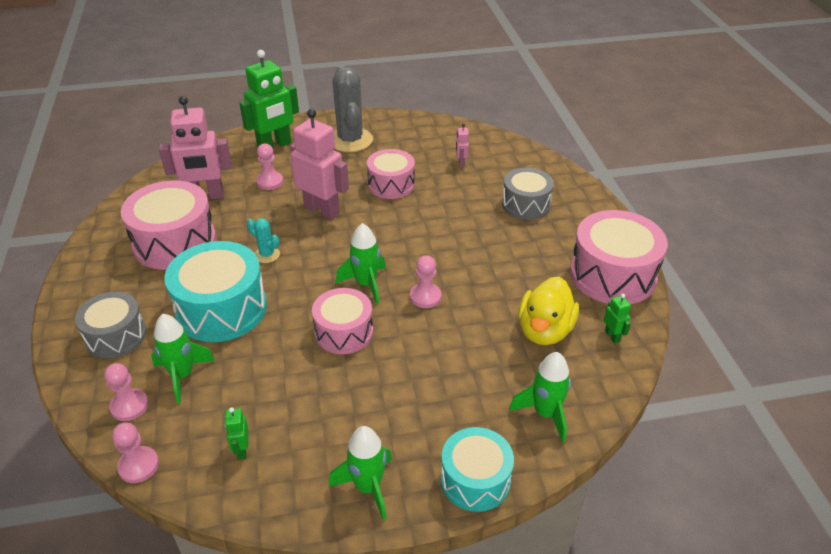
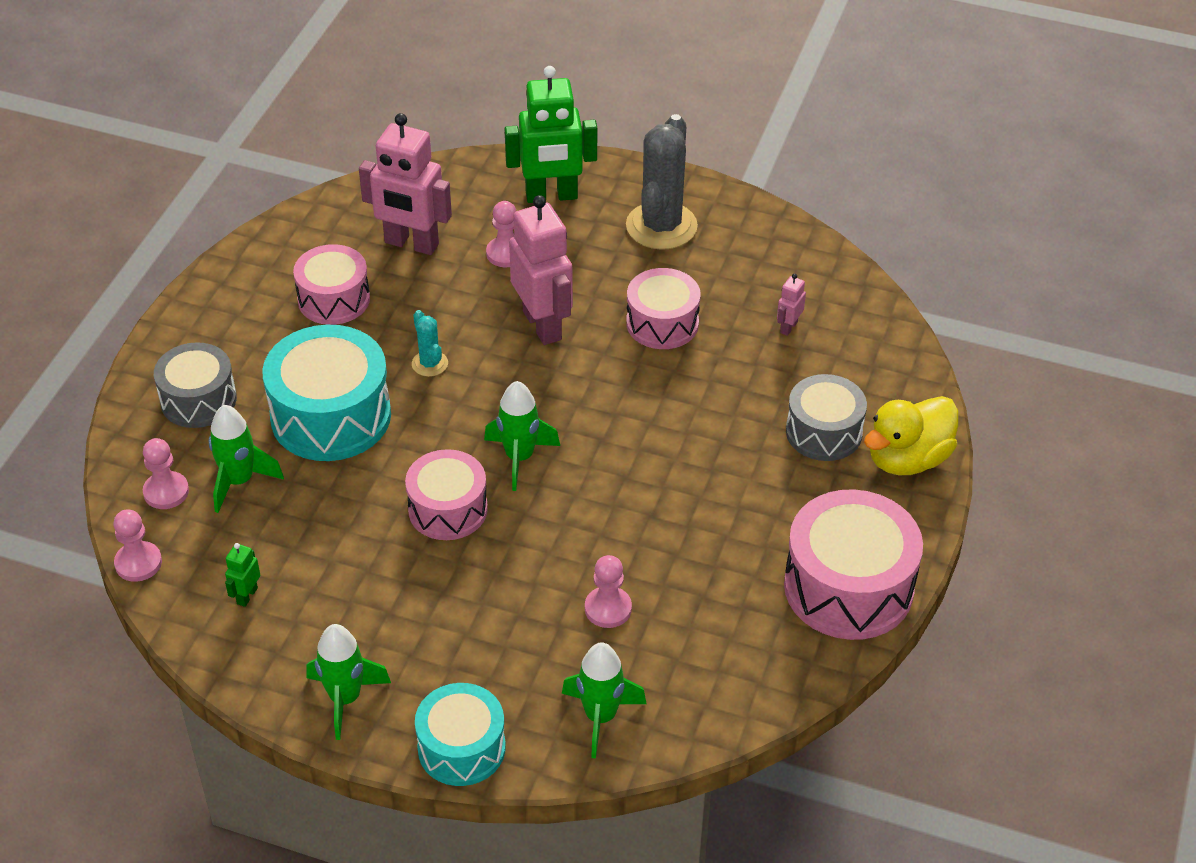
camera: 30 degrees right, 5 degrees up
pink drum [121,180,216,270] -> pink drum [293,244,370,325], size x0.63
pink pawn [410,255,442,308] -> pink pawn moved to [585,555,632,628]
yellow duck [518,276,579,345] -> yellow duck moved to [864,396,959,475]
green robot [604,294,631,344] -> none

